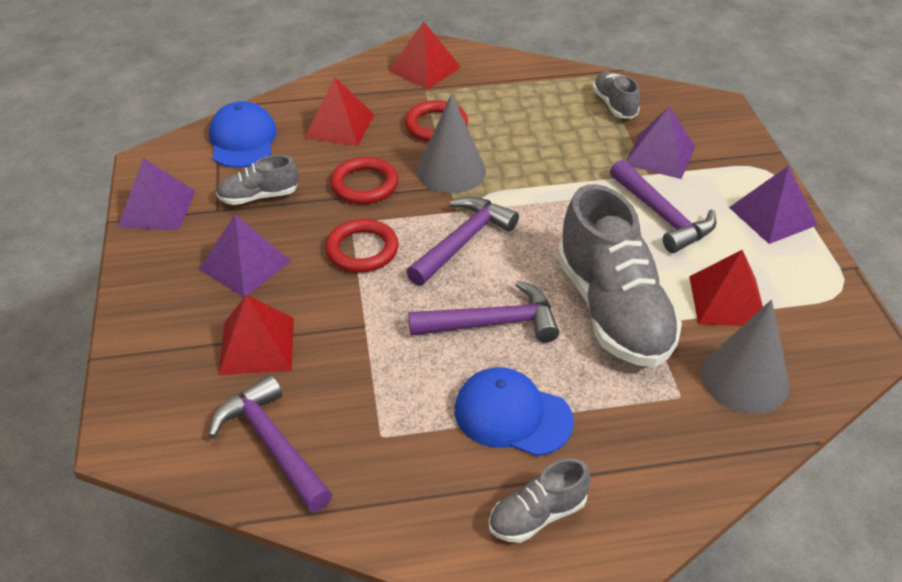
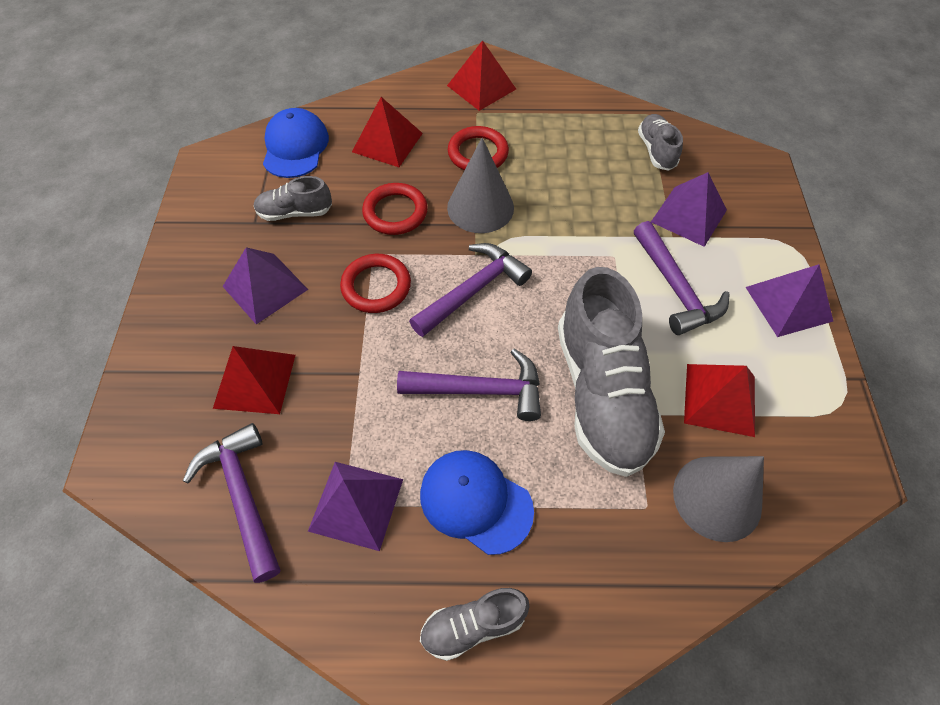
camera: 10 degrees right, 15 degrees up
purple pyramid [118,158,195,231] -> purple pyramid moved to [308,462,403,551]

